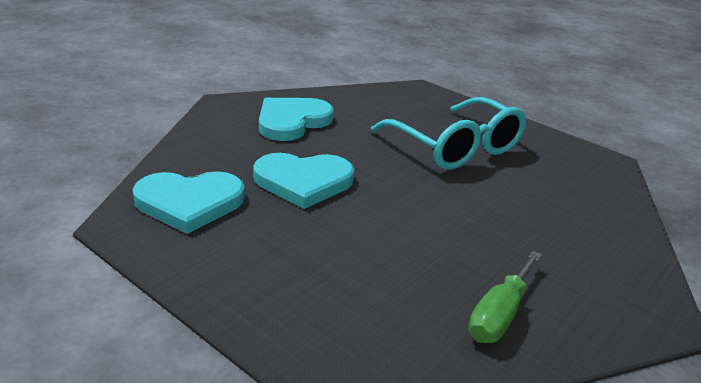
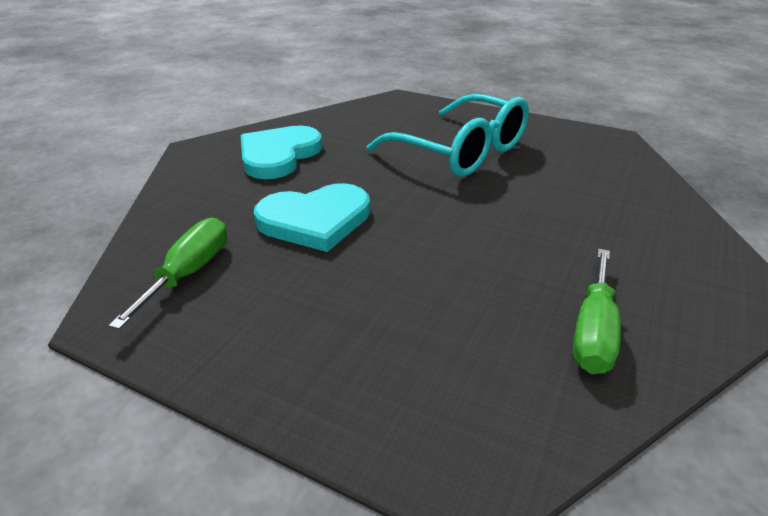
camera: 10 degrees left, 5 degrees up
turquoise heart [133,171,245,234] -> green screwdriver [109,218,227,330]

